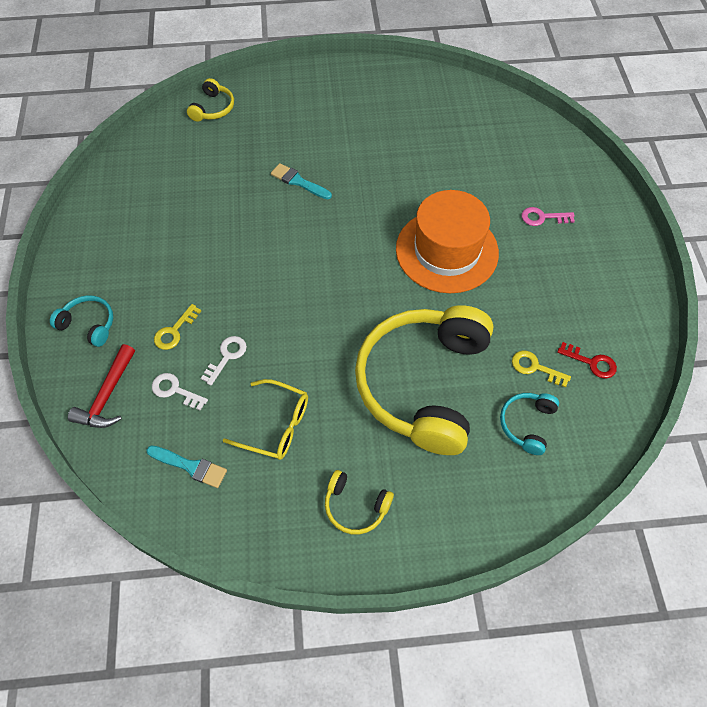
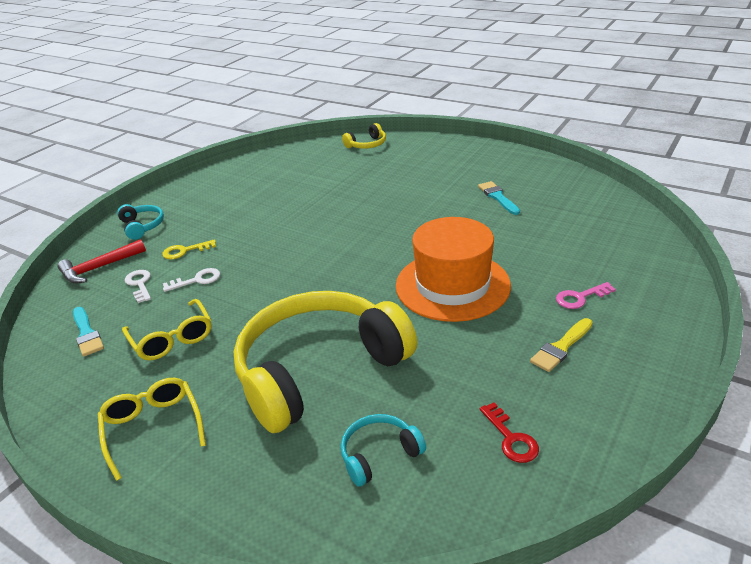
camera: 40 degrees right, 25 degrees down
turquoise brush [271,163,332,199] -> turquoise brush moved to [478,181,520,215]
yellow headphones [325,470,394,535] -> yellow glasses [98,378,206,481]
yellow key [512,350,571,388] -> none
pink key [522,207,575,226] -> pink key turned 60 degrees counterclockwise [556,282,616,309]
none -> yellow brush [530,318,593,372]

